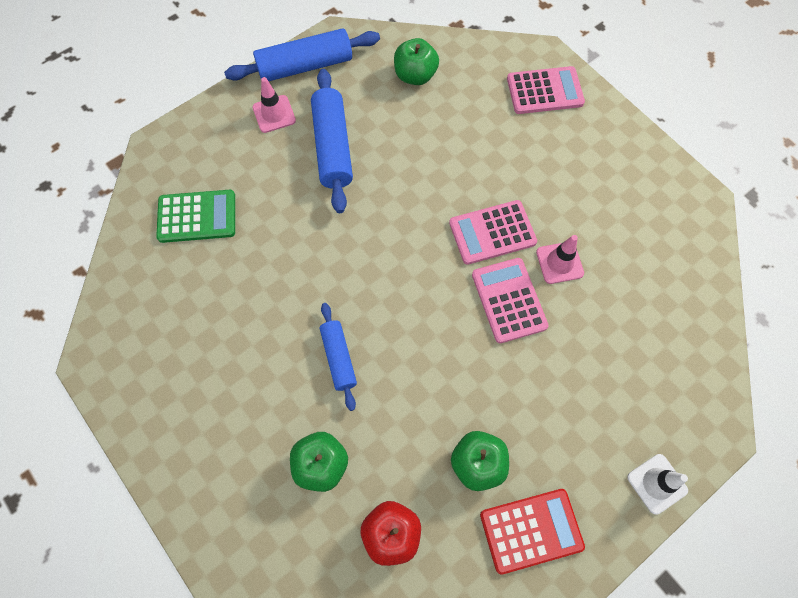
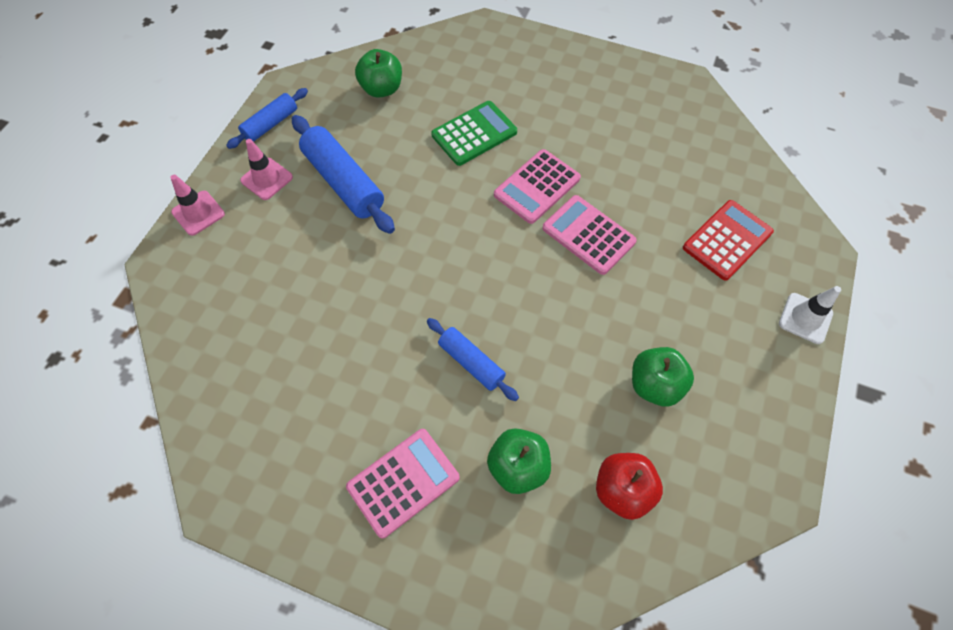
camera: 30 degrees left, 5 degrees down
green calculator [156,190,235,243] -> green calculator moved to [431,101,517,166]
blue rolling pin [224,28,380,81] -> blue rolling pin [226,88,308,149], size x0.60
red calculator [480,489,585,574] -> red calculator moved to [683,200,774,281]
pink calculator [507,66,585,114] -> pink calculator moved to [346,429,460,538]
pink traffic cone [536,235,584,284] -> pink traffic cone moved to [170,175,225,236]

